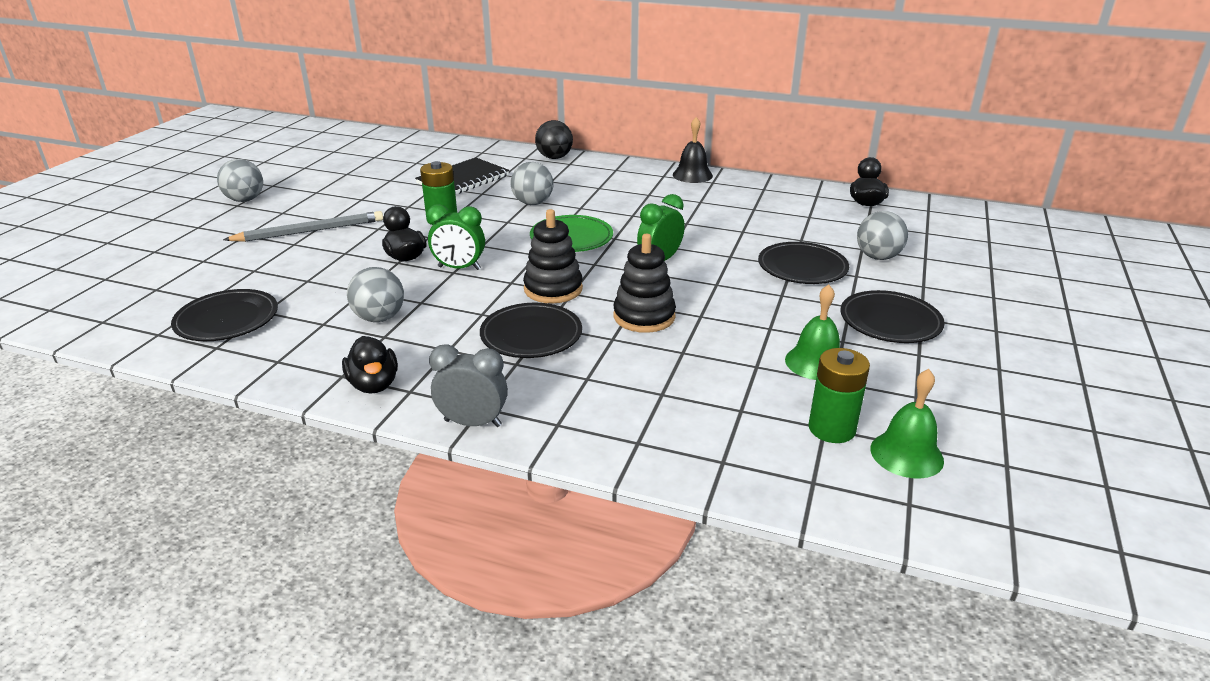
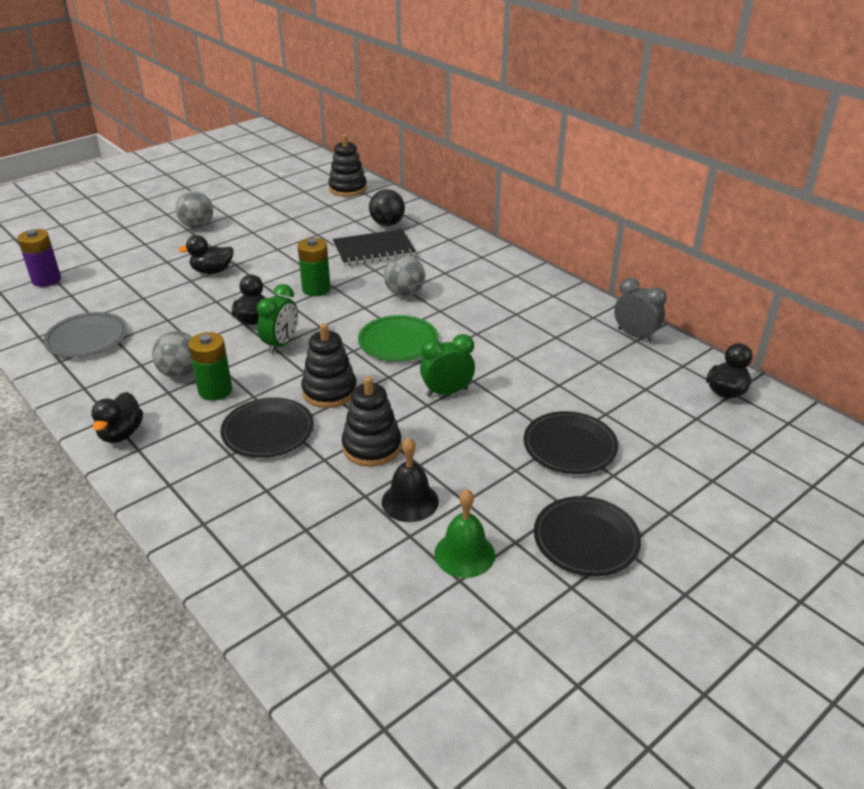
camera: 30 degrees right, 5 degrees up
black plate [171,289,278,341] -> grey plate [43,312,128,358]
grey pencil [223,211,383,242] -> black duck [178,235,234,274]
green clock [427,204,485,270] -> green clock turned 105 degrees counterclockwise [257,284,298,354]
grey clock [429,344,508,427] -> grey clock moved to [614,278,667,342]
black ball [535,120,573,159] -> black ball moved to [369,189,405,226]
black bell [673,117,713,183] -> black bell moved to [382,438,439,522]
green battery [808,348,870,443] -> green battery moved to [188,332,232,401]
grey ball [857,211,908,260] -> none
green bell [871,369,944,479] -> none
none -> purple battery [17,229,61,287]
none -> black stacking toy [328,134,367,197]

